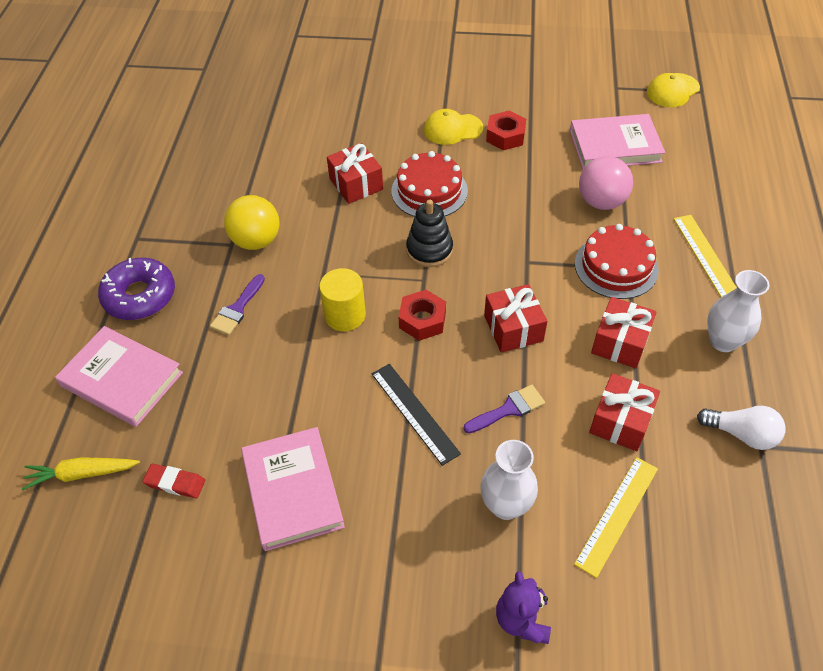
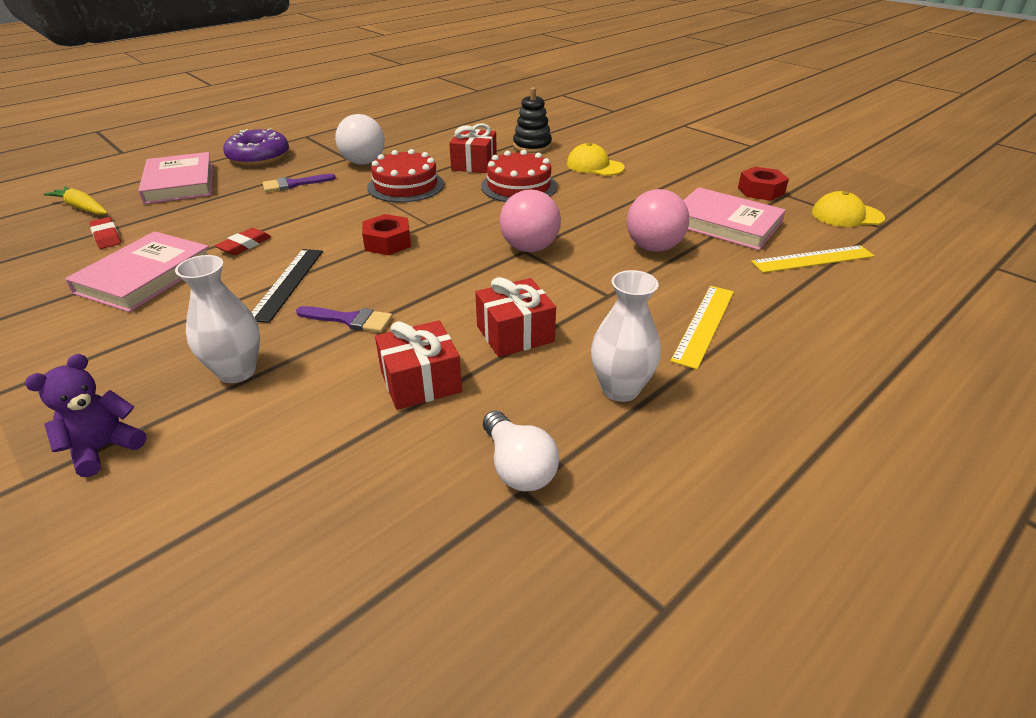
camera: 40 degrees right, 15 degrees down
yellow ball [224,195,280,250] -> white ball [335,114,385,165]
yellow cylinder [319,268,366,331] -> none
black stacking toy [406,200,453,267] -> black stacking toy moved to [513,87,552,153]
red gift [484,284,547,353] -> none
red nut [486,111,526,150] -> red nut moved to [738,167,789,201]
yellow ruler [574,457,658,578] -> yellow ruler moved to [751,245,875,273]
red cake [575,224,659,299] -> red cake moved to [367,149,444,202]
none -> red eraser [215,228,271,255]
none -> pink ball [500,189,561,252]

